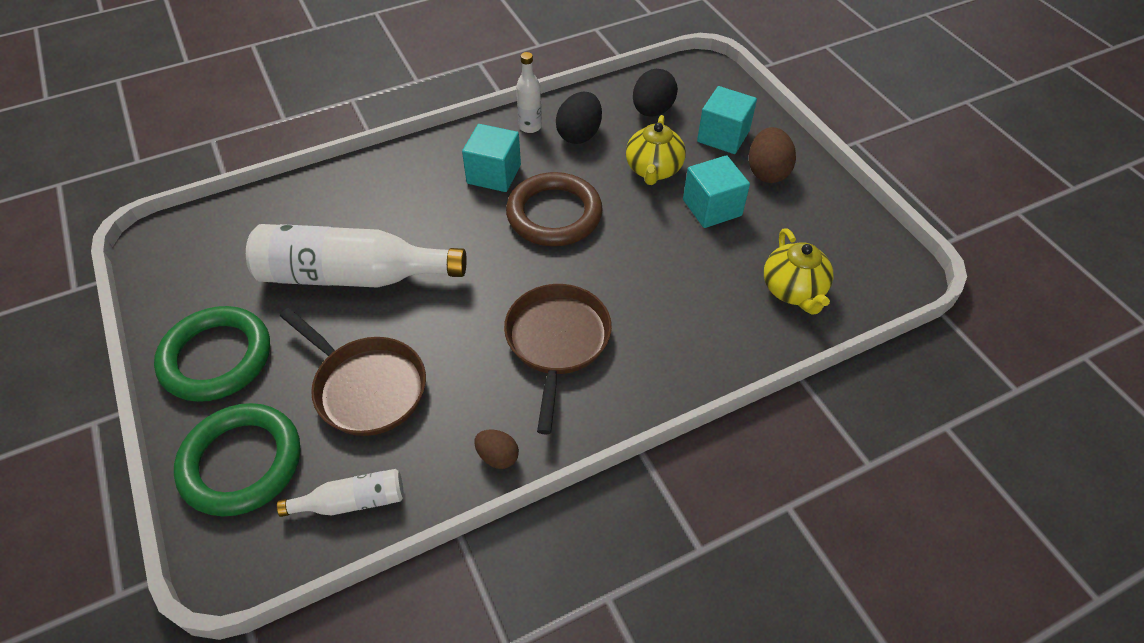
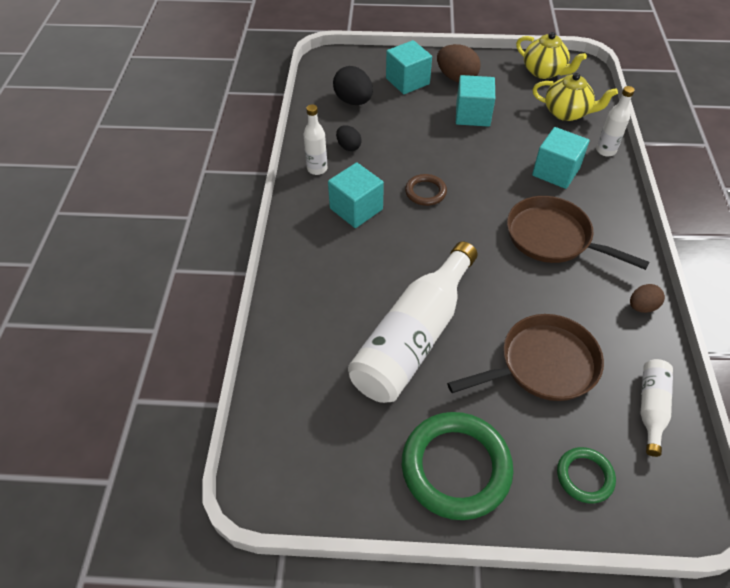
camera: 60 degrees left, 0 degrees up
green ring [174,403,300,516] -> green ring [557,447,616,504], size x0.51
brown ring [506,172,603,246] -> brown ring [405,174,447,206], size x0.51
black egg [556,92,602,144] -> black egg [336,125,362,151], size x0.59
yellow teapot [626,115,686,185] -> yellow teapot moved to [516,32,587,79]
none -> turquoise cube [532,127,590,189]
none -> white bottle [596,86,635,157]

